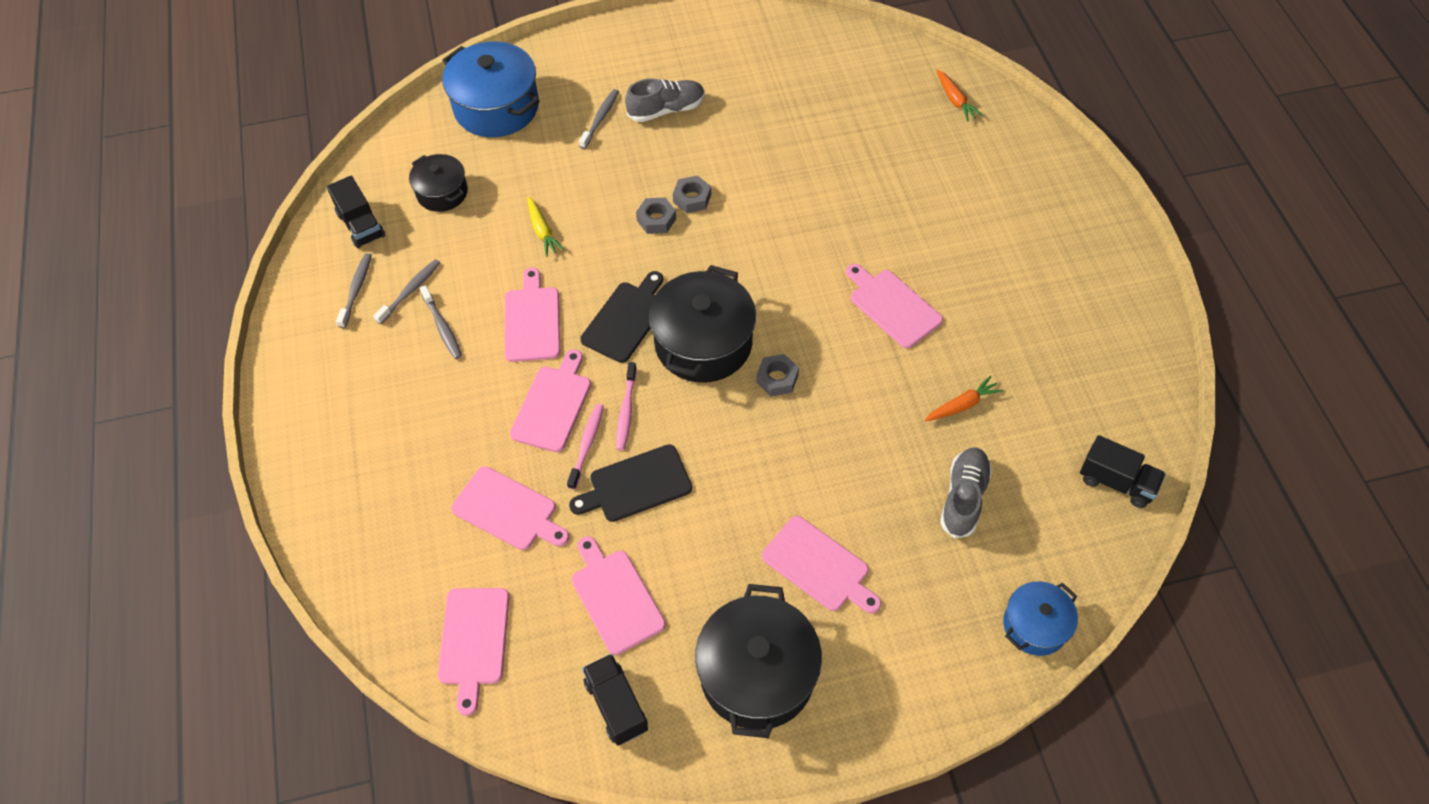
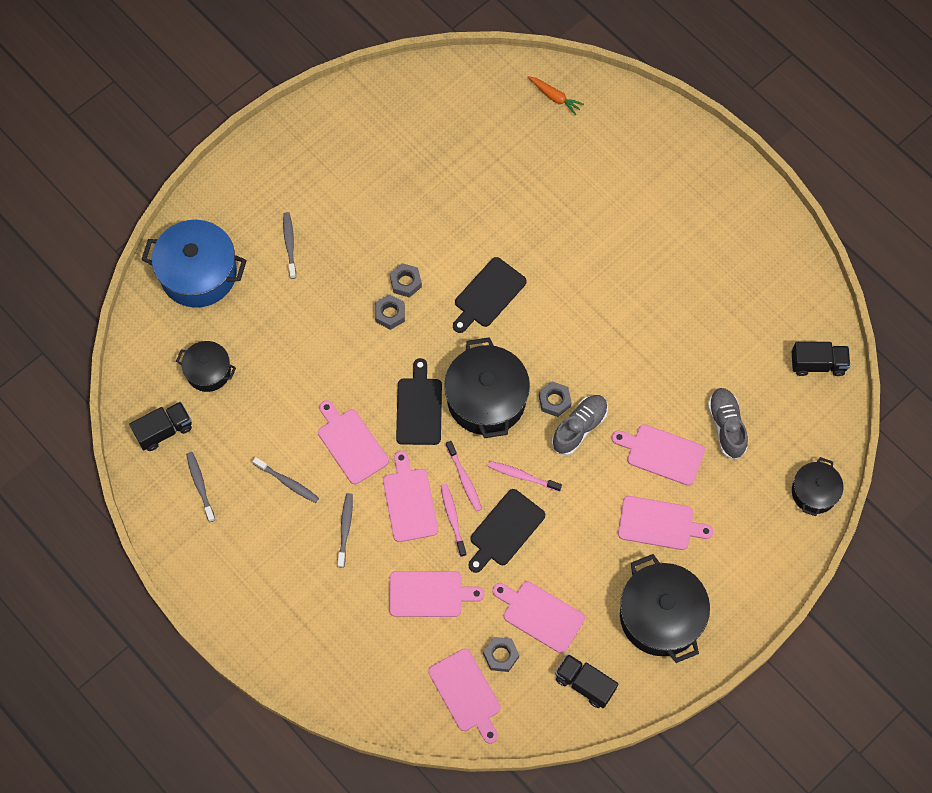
camera: 30 degrees left, 10 degrees up
black truck [327,176,385,248] -> black truck turned 60 degrees counterclockwise [129,402,192,451]
grey toothbrush [373,259,440,324] -> grey toothbrush moved to [337,493,353,568]
yellow carrot [527,197,564,257] -> none
grey shoe [625,78,705,122] -> grey shoe moved to [552,395,608,456]
pink cutting board [846,264,943,348] -> pink cutting board moved to [612,424,705,486]
orange carrot [925,376,1003,421] -> none
blue pot [1003,581,1078,656] -> black pot [792,457,843,516]
none -> black cutting board [453,257,527,333]
none -> grey nut [483,637,519,672]
none -> pink toothbrush [488,461,562,492]

